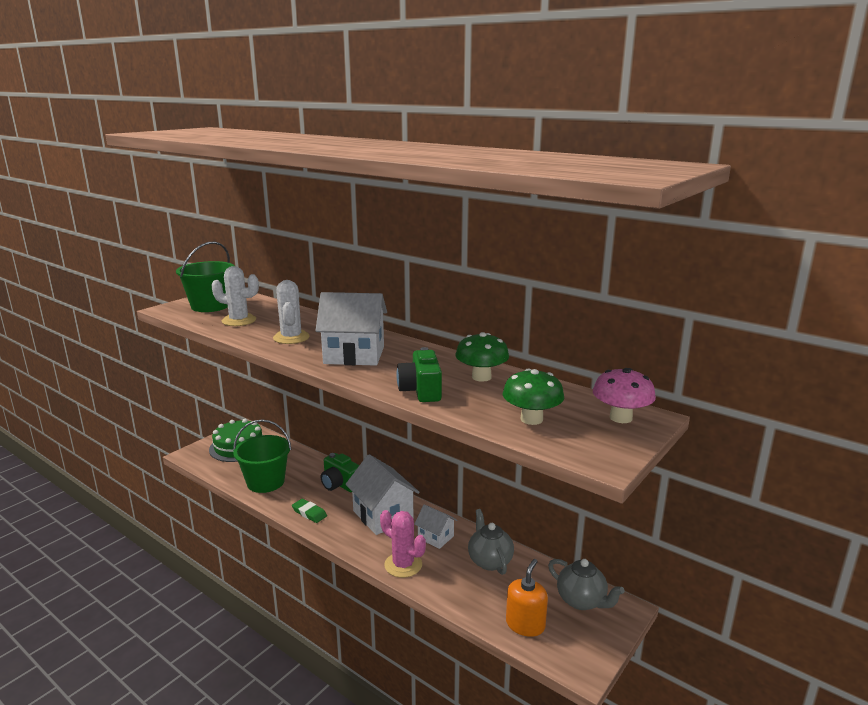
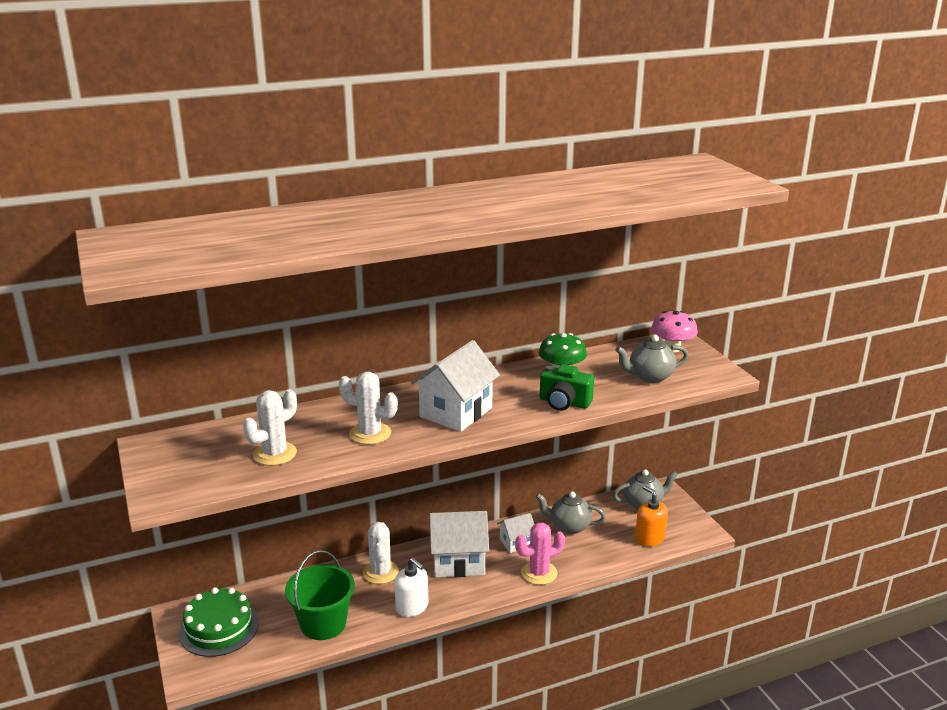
camera: 60 degrees left, 5 degrees up
green bucket [176,241,234,312] -> none
green eraser [292,499,327,523] -> white soap dispenser [394,558,428,617]
green camera [321,453,359,492] -> white cactus [363,522,399,584]
green mushroom [503,369,564,425] -> grey teapot [615,335,688,383]

